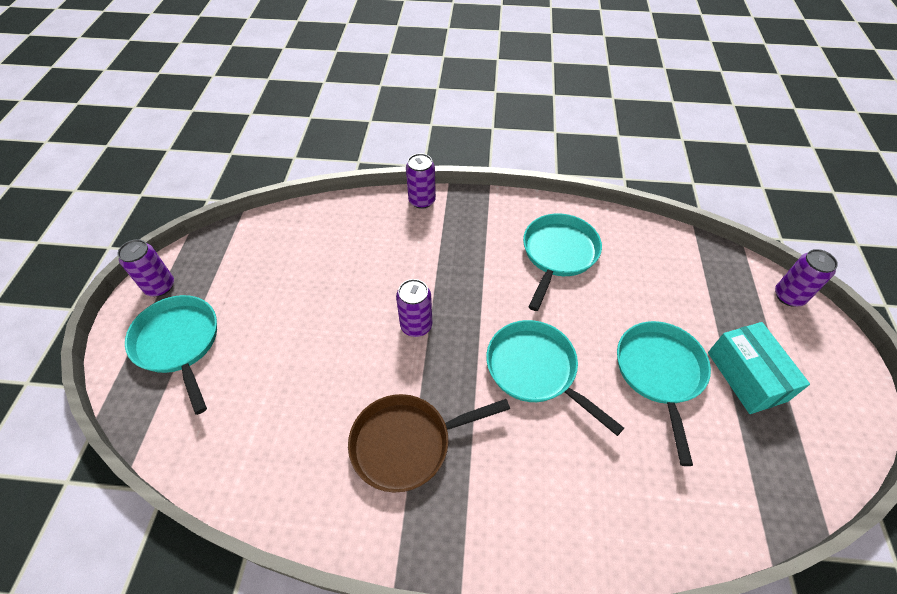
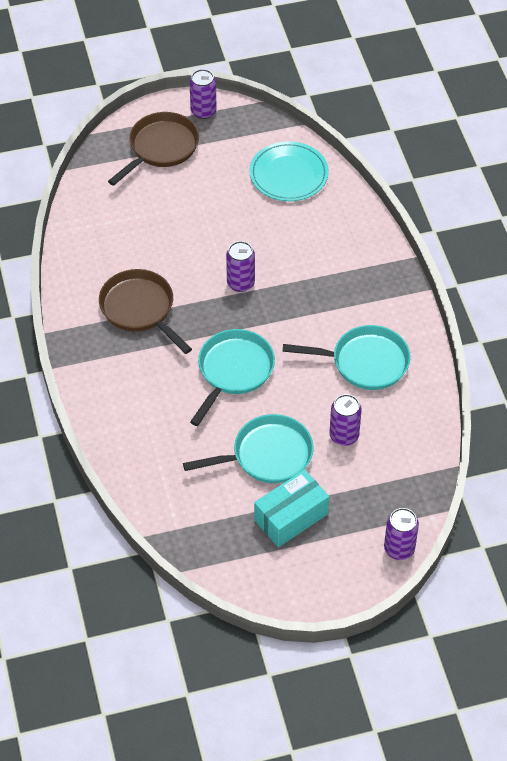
camera: 70 degrees right, 0 degrees up
turquoise pan [125,295,217,415] -> brown pan [108,112,199,186]
purple can [406,153,436,209] -> purple can moved to [329,394,362,446]
none -> turquoise plate [249,141,329,201]

